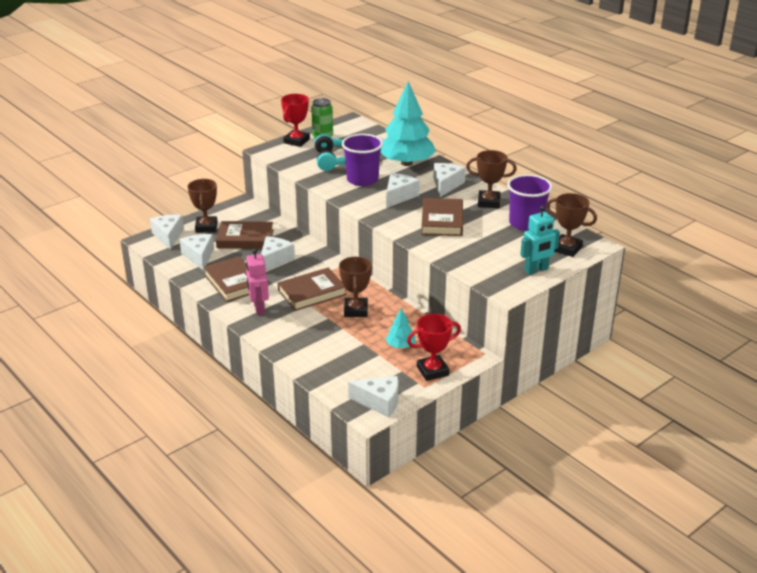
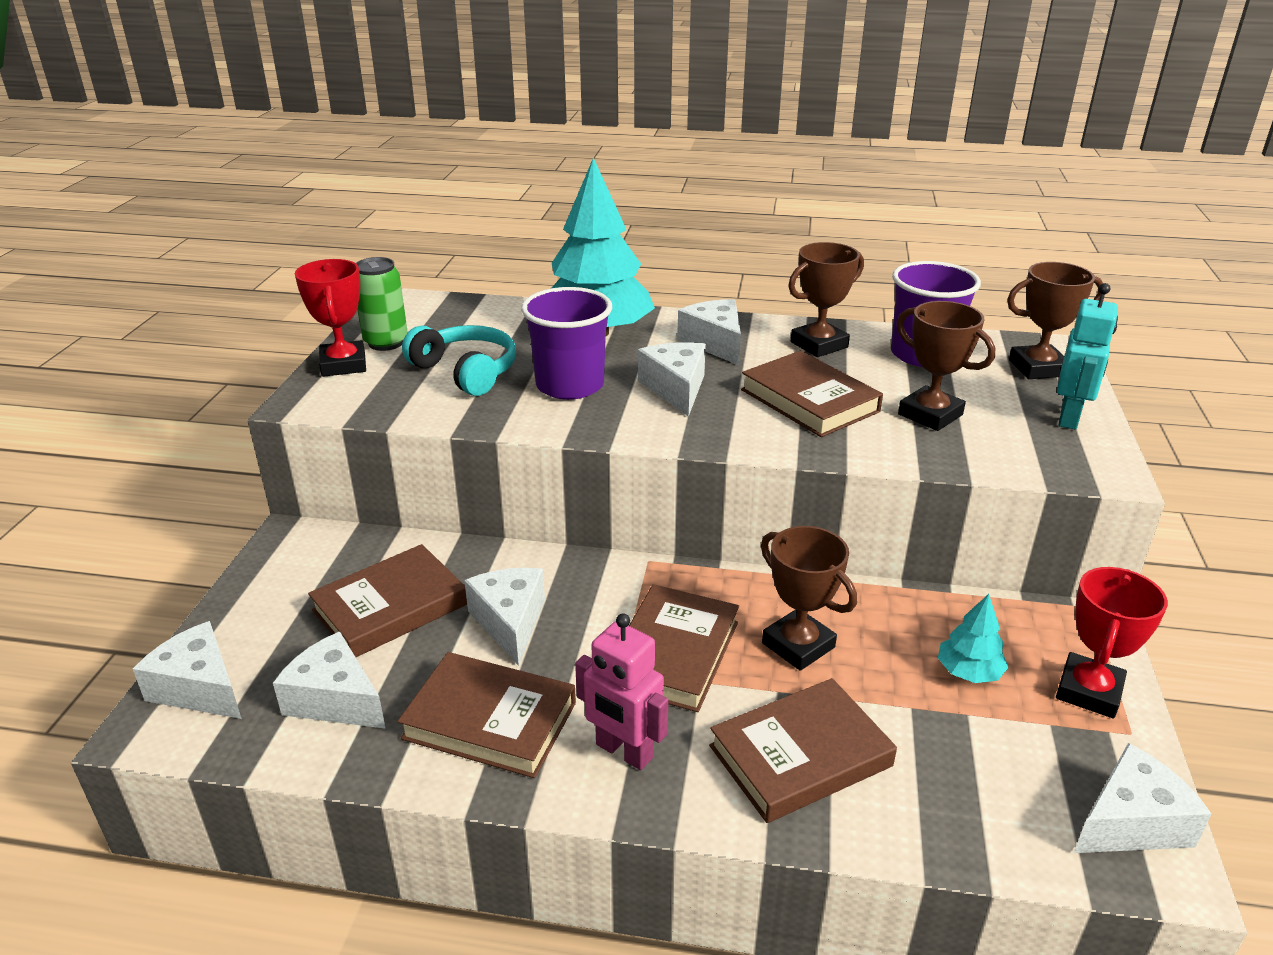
camera: 40 degrees left, 0 degrees up
brown trophy [188,179,217,233] -> brown trophy moved to [897,301,995,431]
none -> brown book [709,678,897,823]

